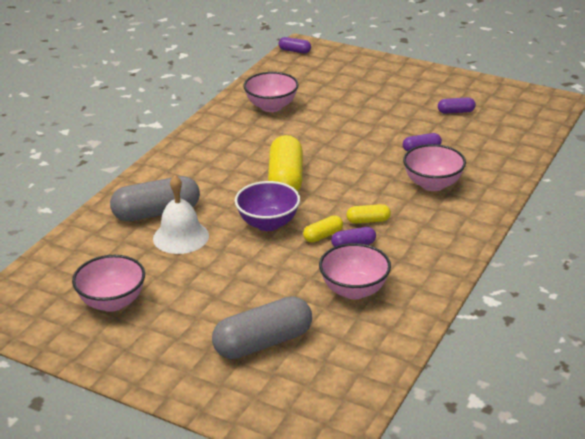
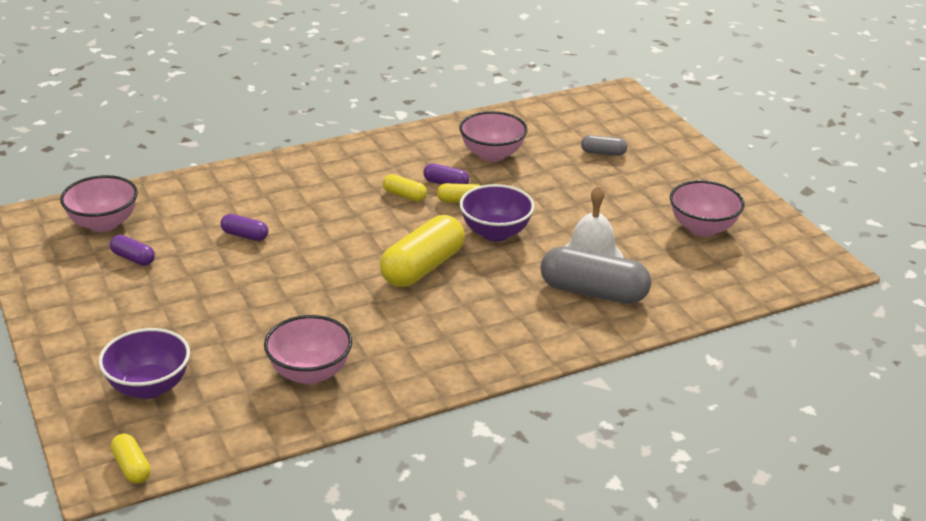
camera: 145 degrees left, 0 degrees up
grey capsule [212,296,312,359] -> grey capsule [581,135,627,156], size x0.49
purple capsule [278,37,311,53] -> yellow capsule [111,434,150,484]
pink bowl [403,144,466,191] -> pink bowl moved to [60,175,138,232]
none -> purple bowl [99,328,190,399]

